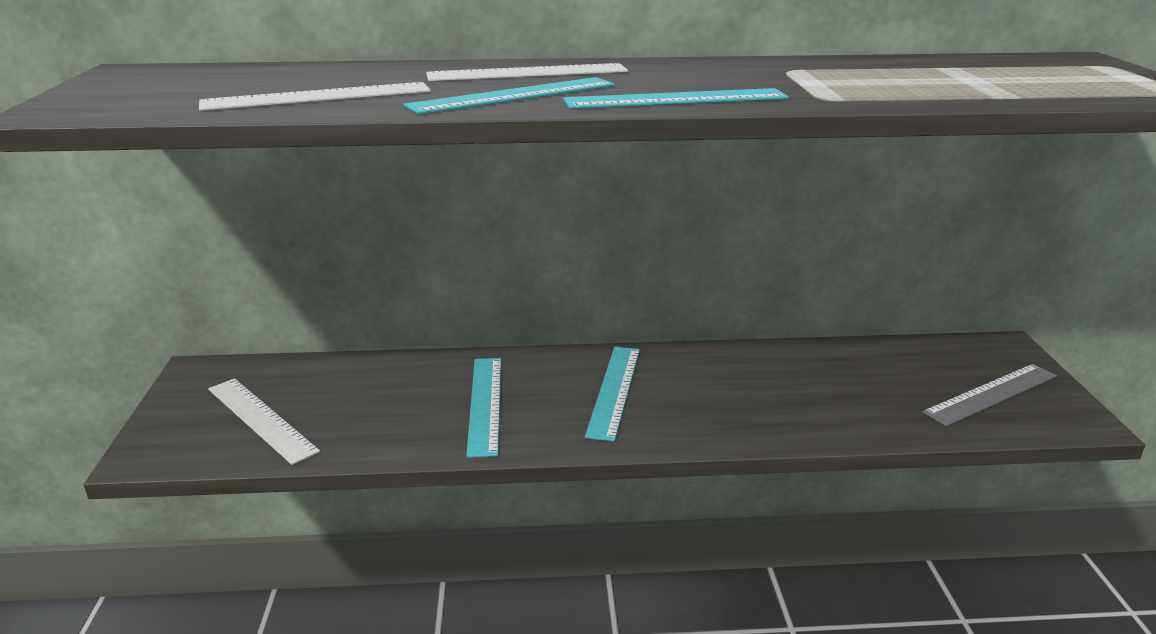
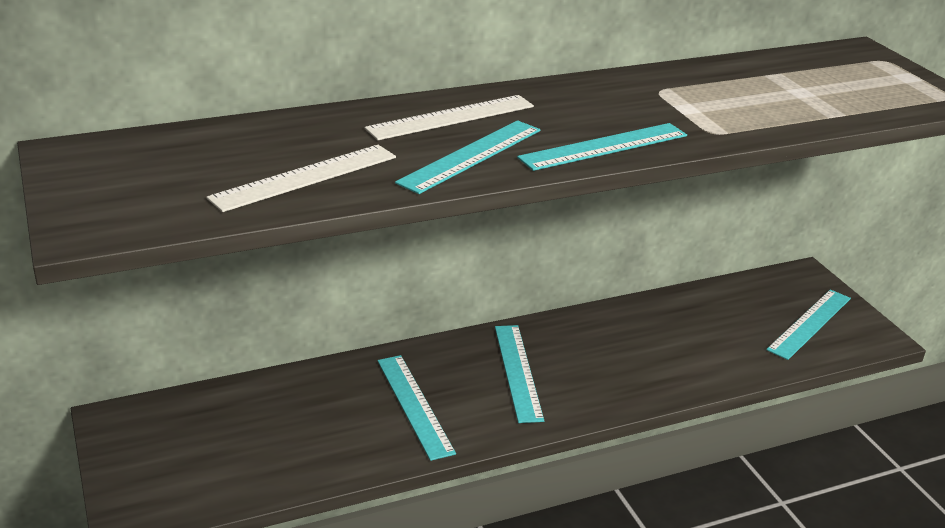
camera: 20 degrees left, 5 degrees up
white ruler [208,378,320,465] -> none
grey ruler [922,364,1057,427] -> turquoise ruler [766,289,851,360]

